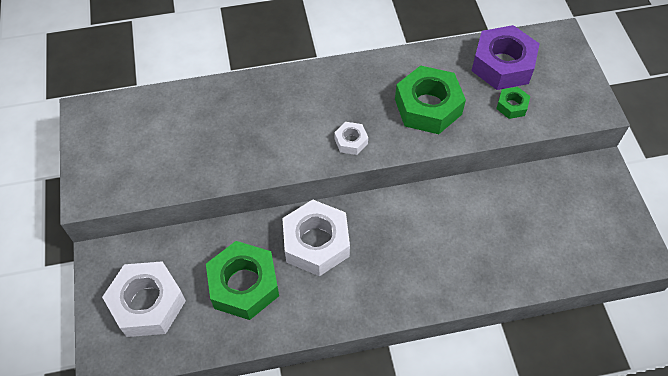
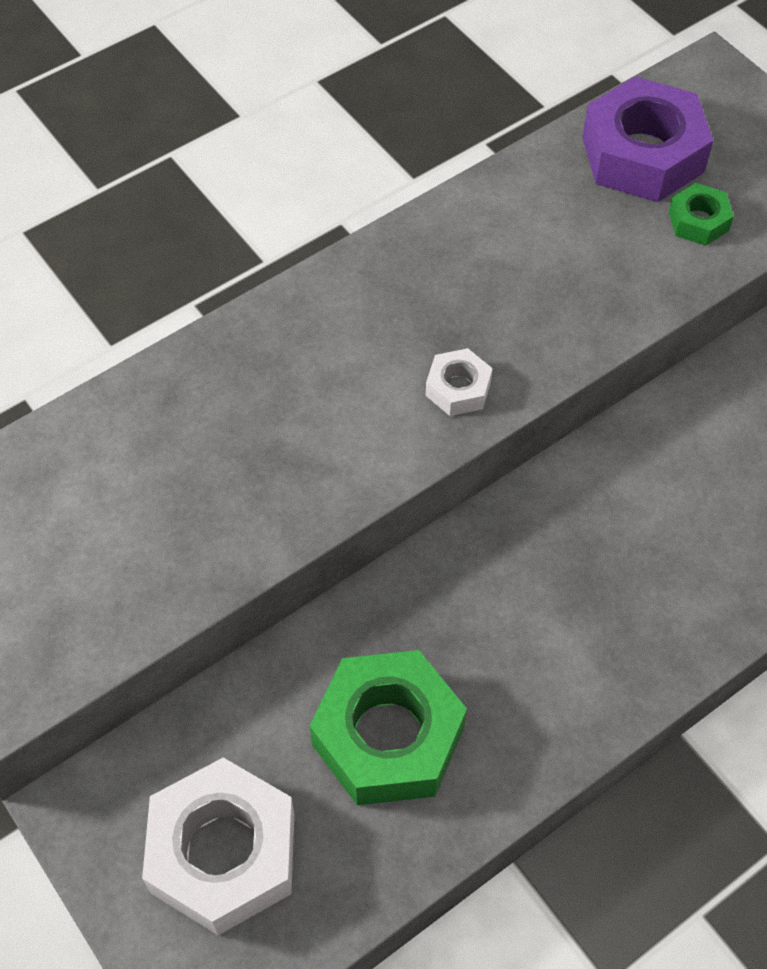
camera: 25 degrees left, 0 degrees up
white nut [282,200,350,276] -> none
green nut [395,65,466,134] -> none

